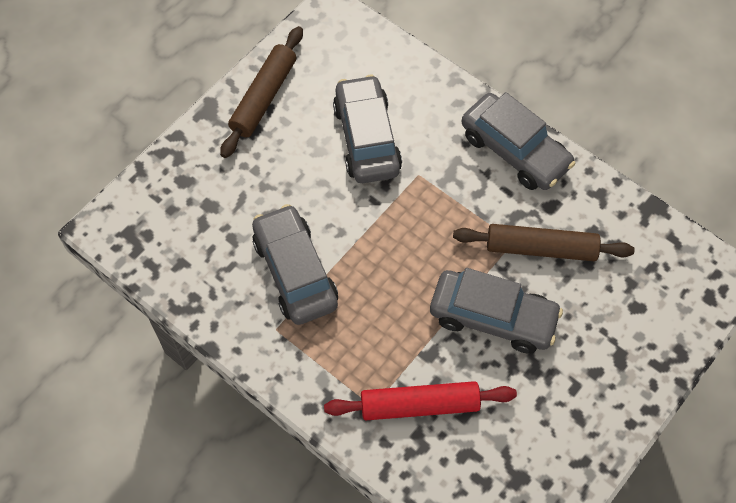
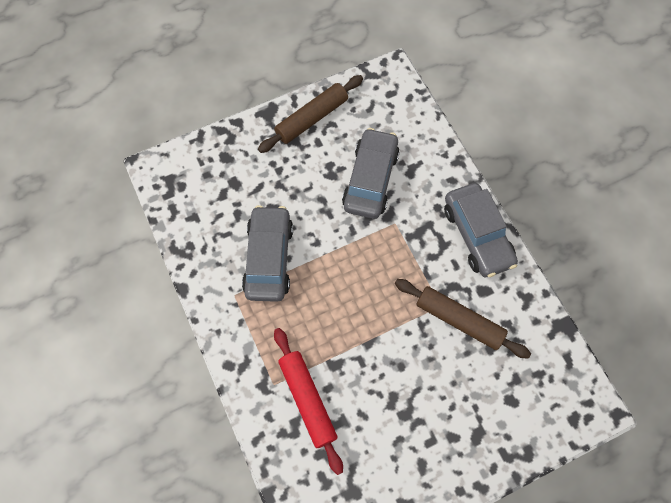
camera: 25 degrees right, 5 degrees up
red rolling pin [324,381,517,420] -> red rolling pin turned 45 degrees clockwise [274,328,343,475]
grey car [430,268,563,354] -> none

